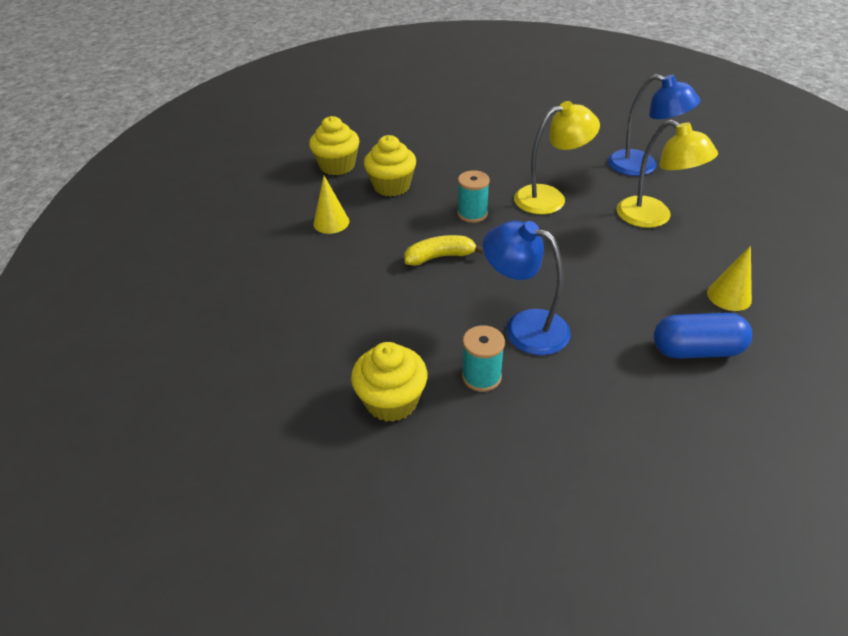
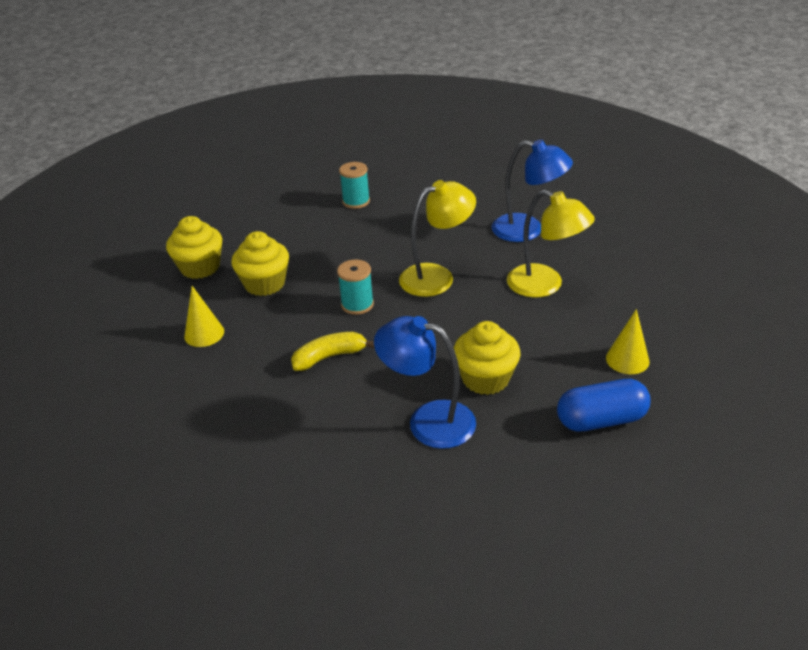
camera: 10 degrees left, 5 degrees down
yellow cupcake [351,342,427,422] -> yellow cupcake moved to [454,321,521,395]
turquoise spool [462,325,505,392] -> turquoise spool moved to [339,162,370,209]

